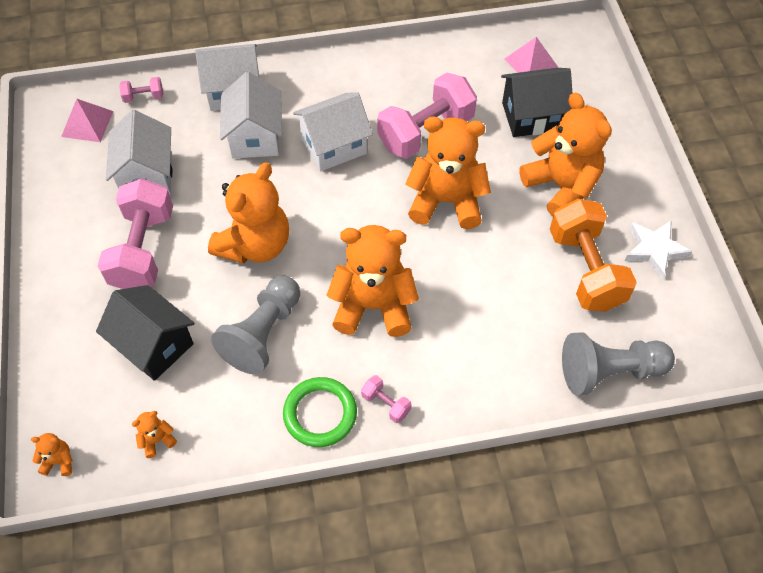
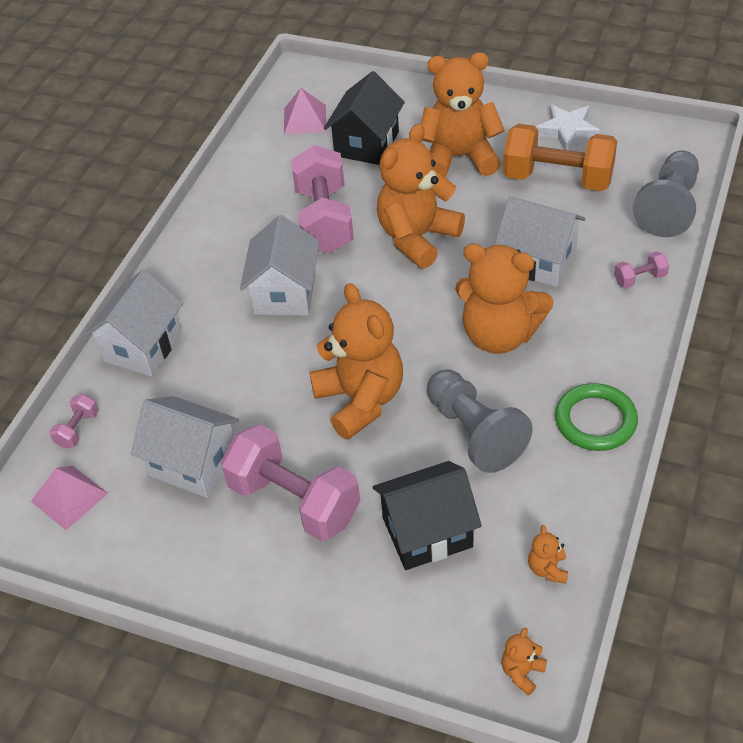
camera: 55 degrees left, 10 degrees down
white house [220,72,282,158] -> white house moved to [494,196,586,287]
orange teddy bear [326,225,419,337] -> orange teddy bear turned 105 degrees counterclockwise [455,243,554,354]
pink dumbbell [361,375,412,423] -> pink dumbbell moved to [614,251,669,288]

